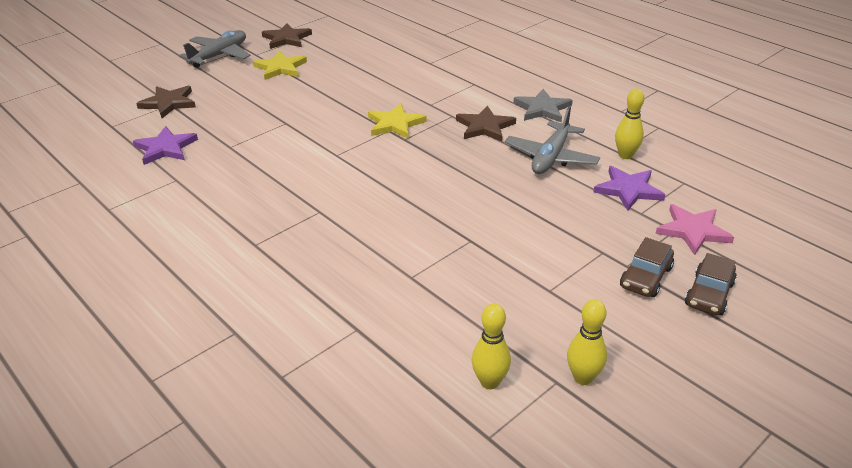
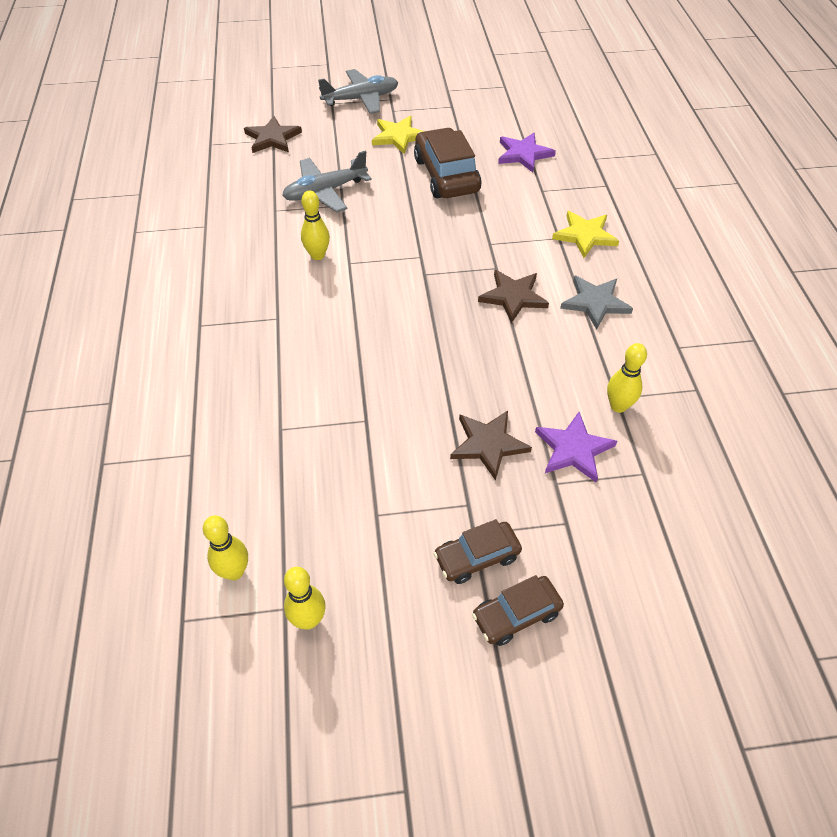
camera: 35 degrees right, 15 degrees up
purple star [133,126,198,165] -> purple star moved to [498,133,556,172]
brown star [262,23,312,49] -> brown star moved to [450,411,532,481]
yellow star [368,103,427,139] -> yellow star moved to [552,211,619,258]
grey plane [504,106,600,174] -> grey plane moved to [282,151,372,212]
pink star [655,204,734,255] -> none
none -> yellow bowling pin [301,190,330,260]
none -> brown car [414,128,481,198]

